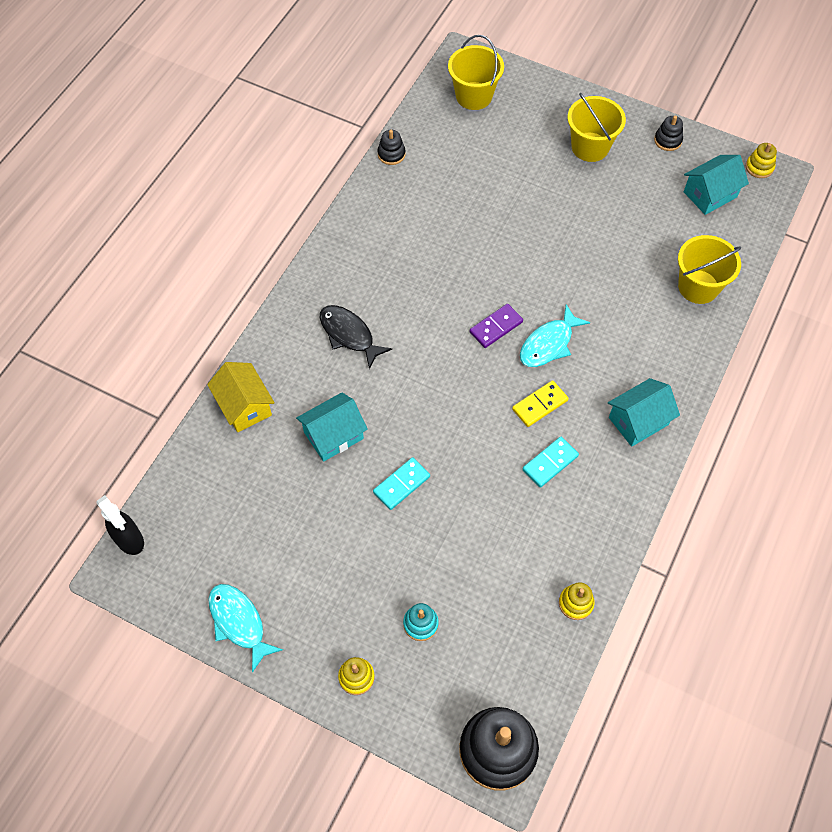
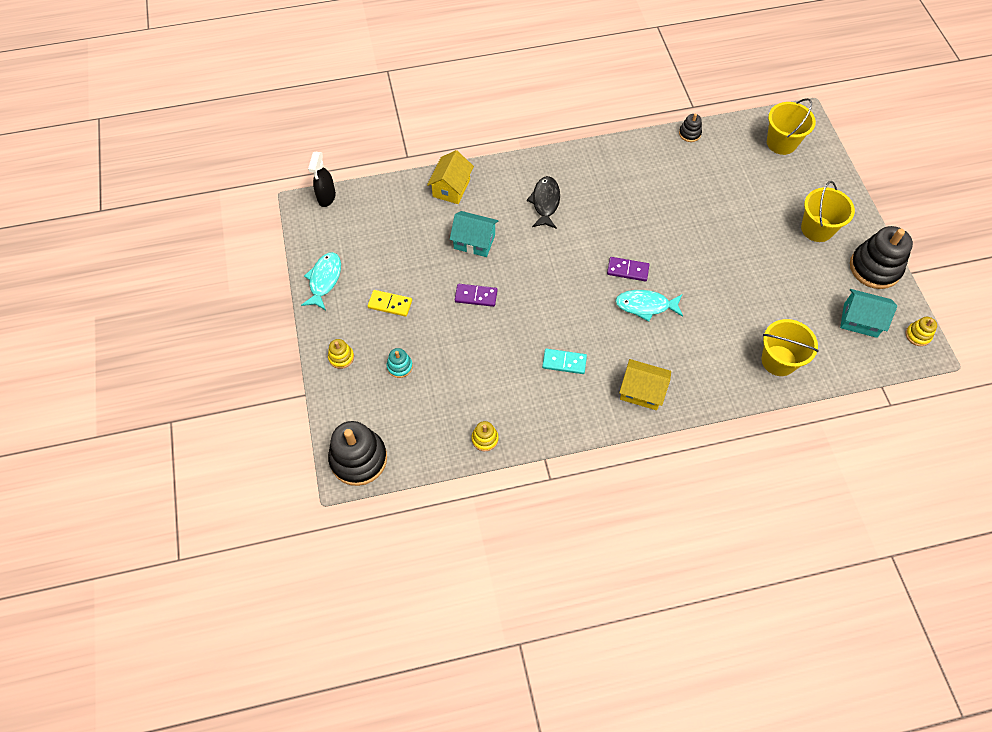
camera: 50 degrees right, 0 degrees up
turquoise domino [373,457,430,510] -> purple domino [455,284,497,307]
yellow domino [512,380,569,427] -> yellow domino moved to [368,290,412,317]
turquoise house [608,378,680,447] -> yellow house [619,359,671,410]
black stacking toy [654,116,683,151] -> black stacking toy [850,226,913,289], size x2.10

